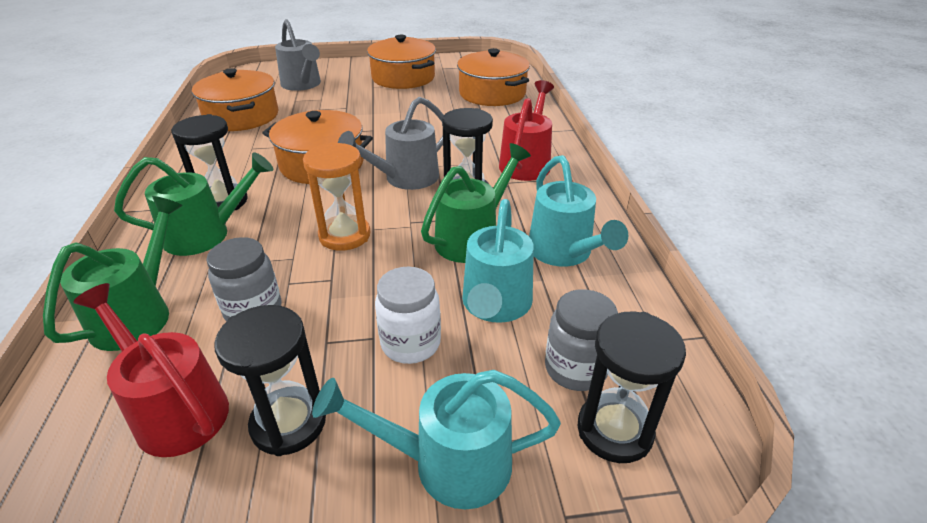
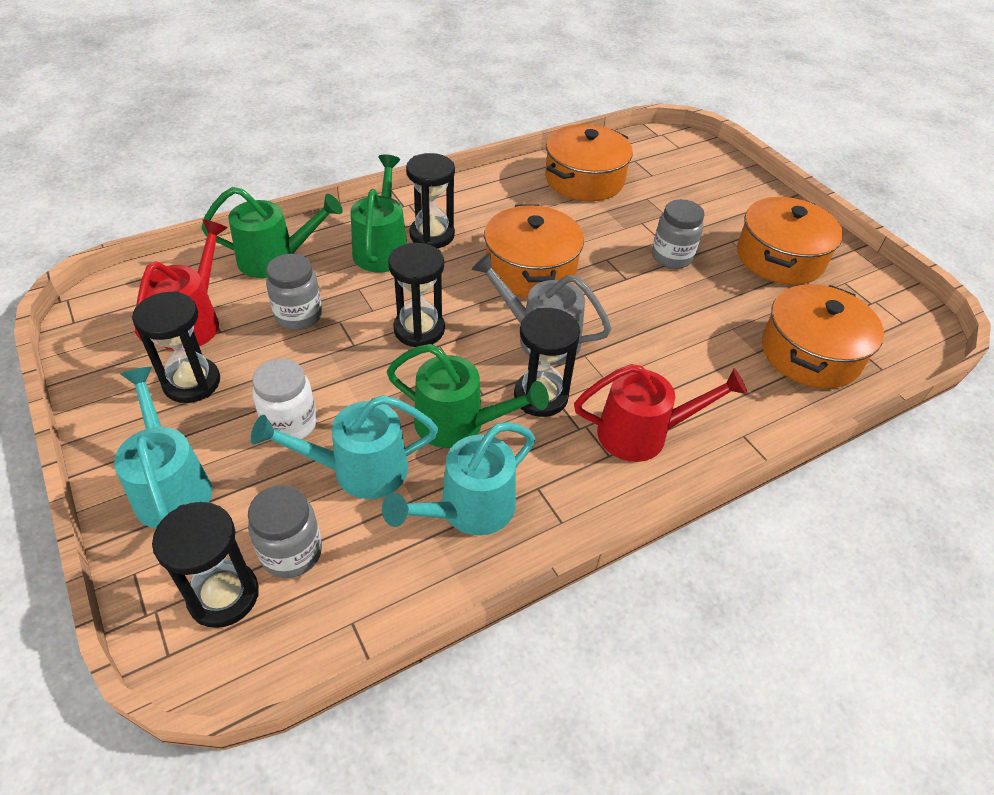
camera: 65 degrees right, 10 degrees up
green watering can [114,152,273,256] -> green watering can turned 135 degrees counterclockwise [351,154,407,272]
grey watering can [275,19,321,91] -> none
orange hourglass [303,142,371,251] -> black hourglass [388,243,445,347]
none -> grey jar [652,199,704,269]

